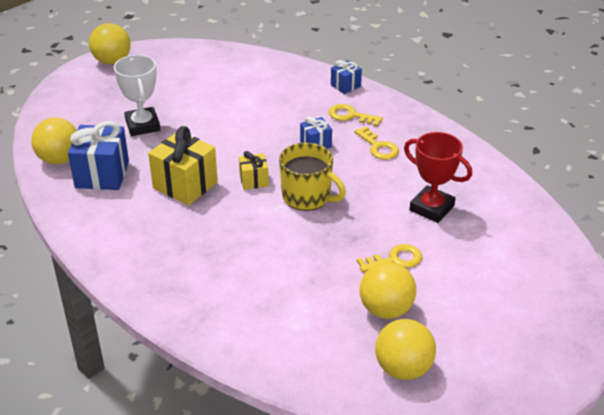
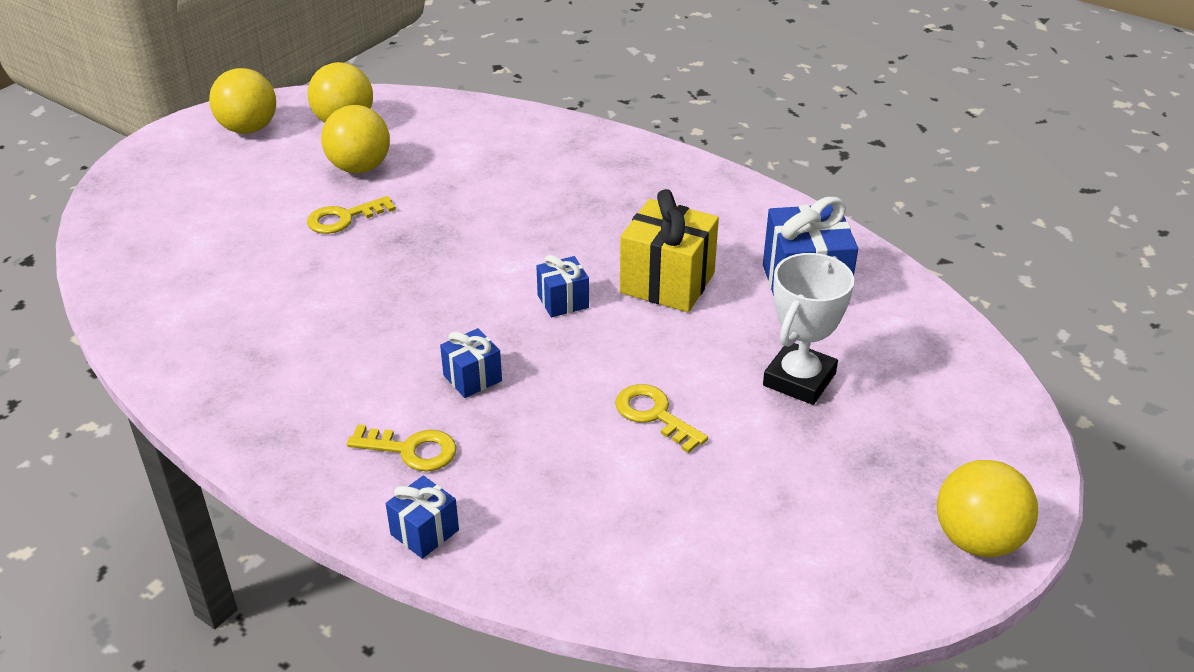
camera: 170 degrees right, 0 degrees up
yellow ball [31,117,77,164] -> yellow ball moved to [209,68,276,134]
white trophy [114,55,160,136] -> white trophy turned 60 degrees clockwise [763,253,854,405]
yellow gift [239,151,269,190] -> blue gift [536,255,589,317]
yellow mug [279,143,346,211] -> none
yellow key [354,126,399,160] -> yellow key moved to [615,384,708,453]
red trophy [404,132,472,223] -> none

